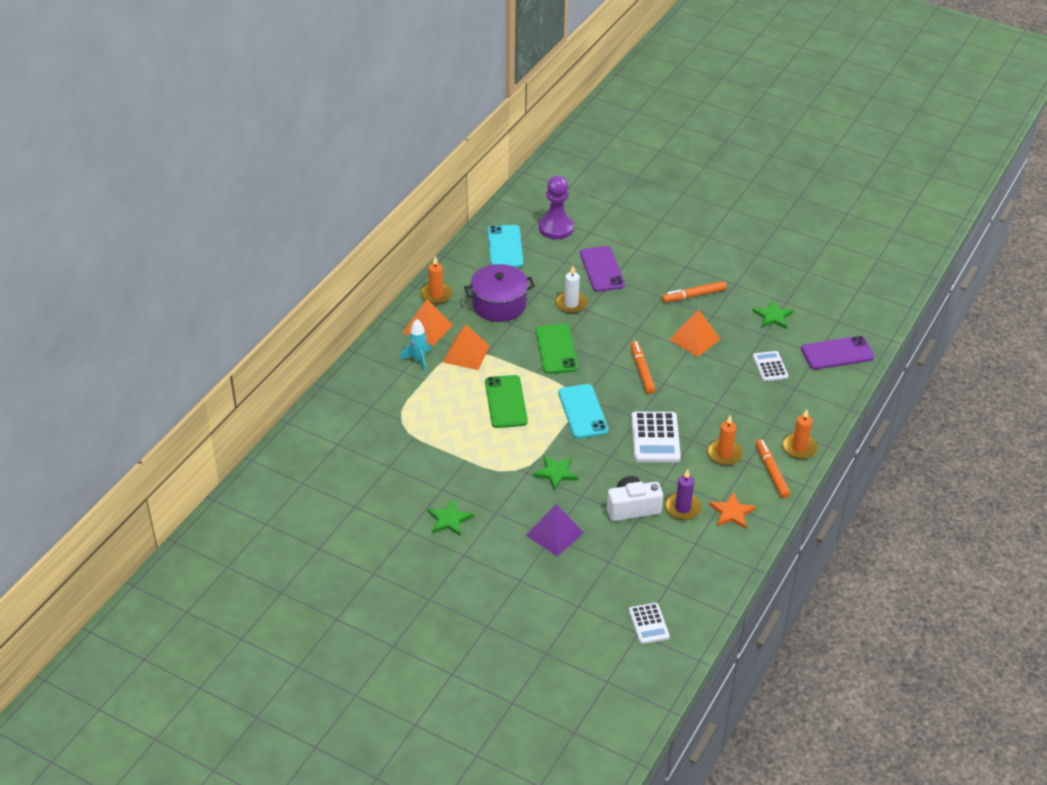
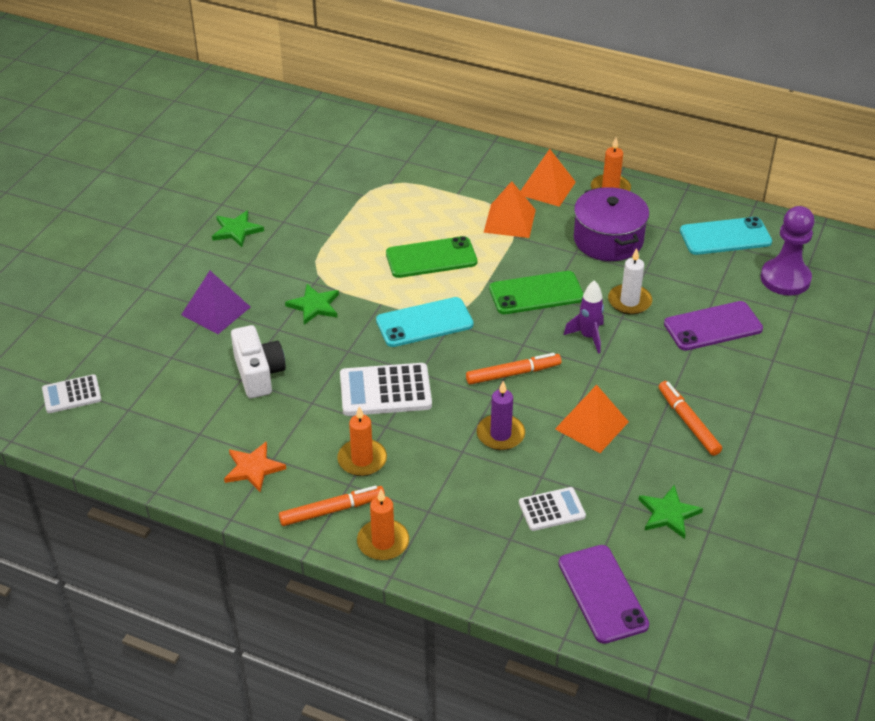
camera: 85 degrees right, 0 degrees up
turquoise rocket [400,319,431,372] -> none
purple candle [665,469,702,520] -> purple candle moved to [477,381,525,450]
none -> purple rocket [564,280,604,354]

